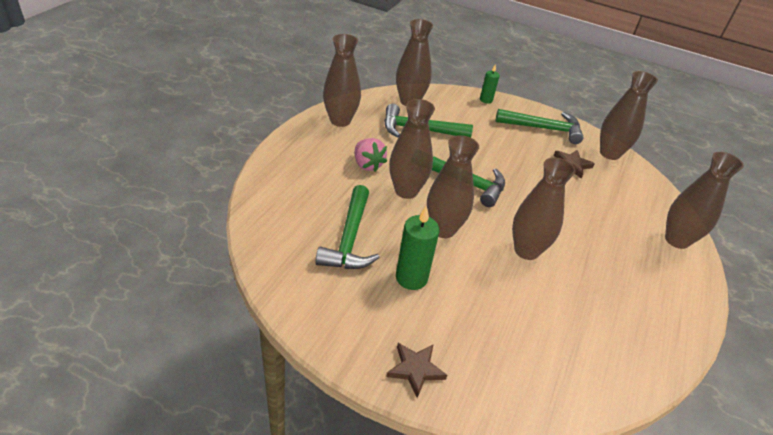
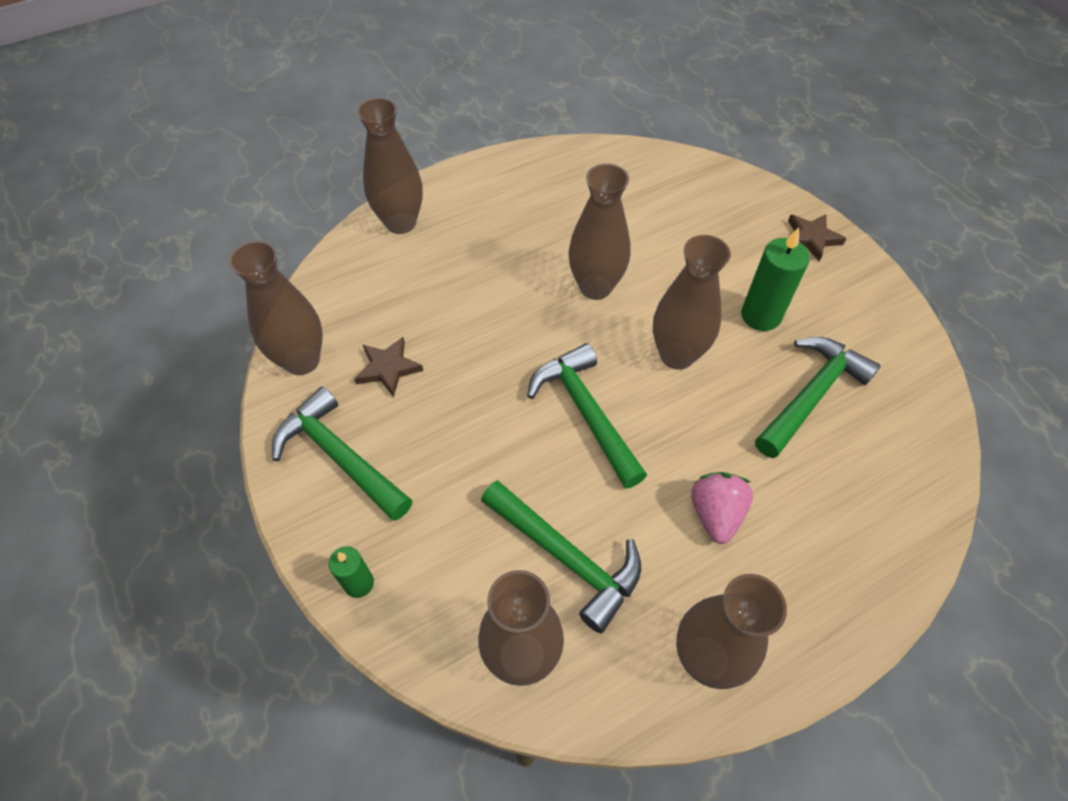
camera: 140 degrees left, 15 degrees up
brown vase [389,99,435,199] -> none

